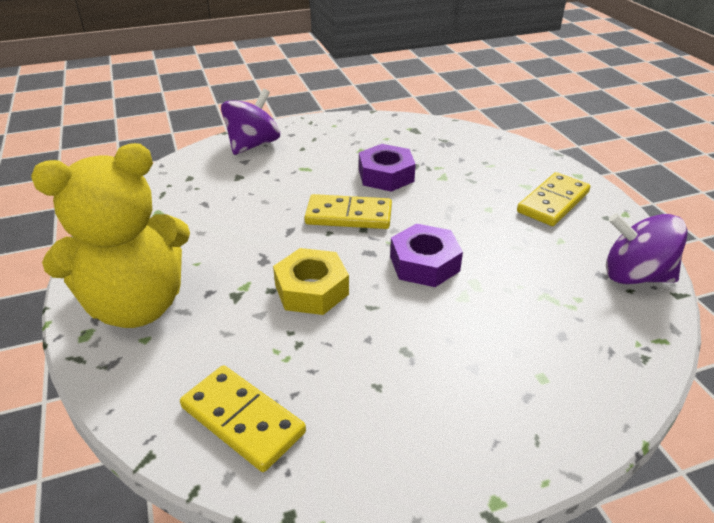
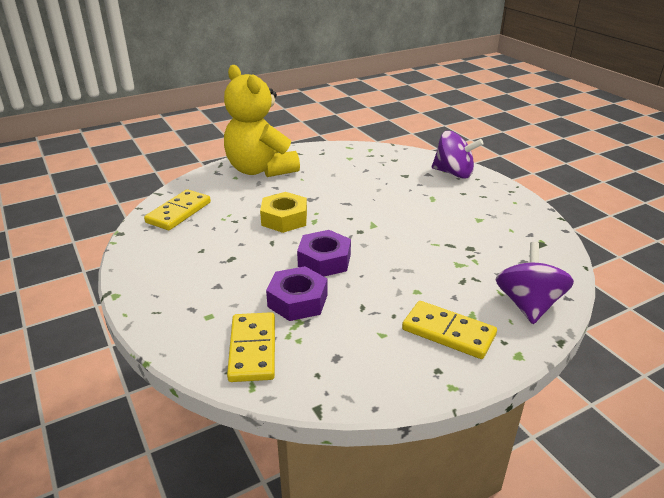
camera: 80 degrees right, 5 degrees down
yellow domino [305,194,392,229] -> yellow domino moved to [227,312,275,382]
purple nut [359,144,416,192] -> purple nut moved to [266,266,328,321]
purple spinning top [606,213,688,284] -> purple spinning top moved to [496,242,574,324]

